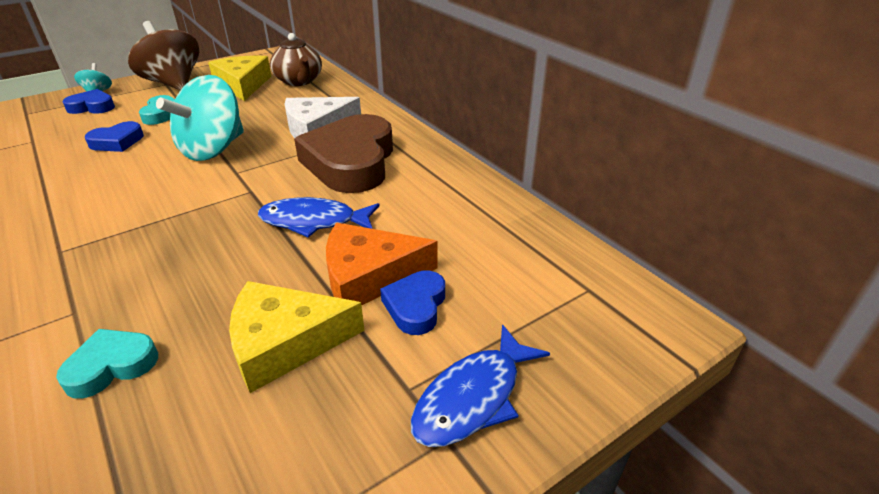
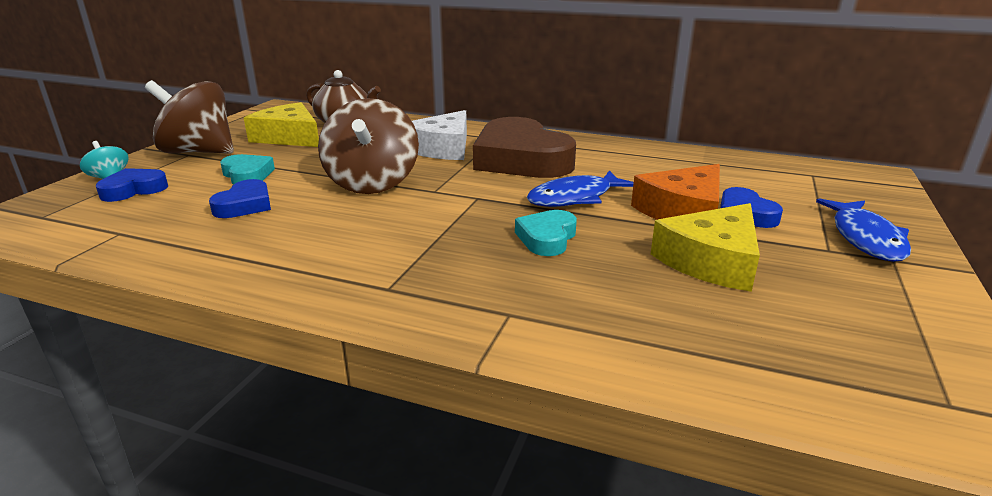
camera: 35 degrees left, 10 degrees down
turquoise heart [56,329,158,399] -> turquoise heart moved to [515,210,577,256]
turquoise spinning top [156,75,244,161] -> brown spinning top [318,98,419,194]

